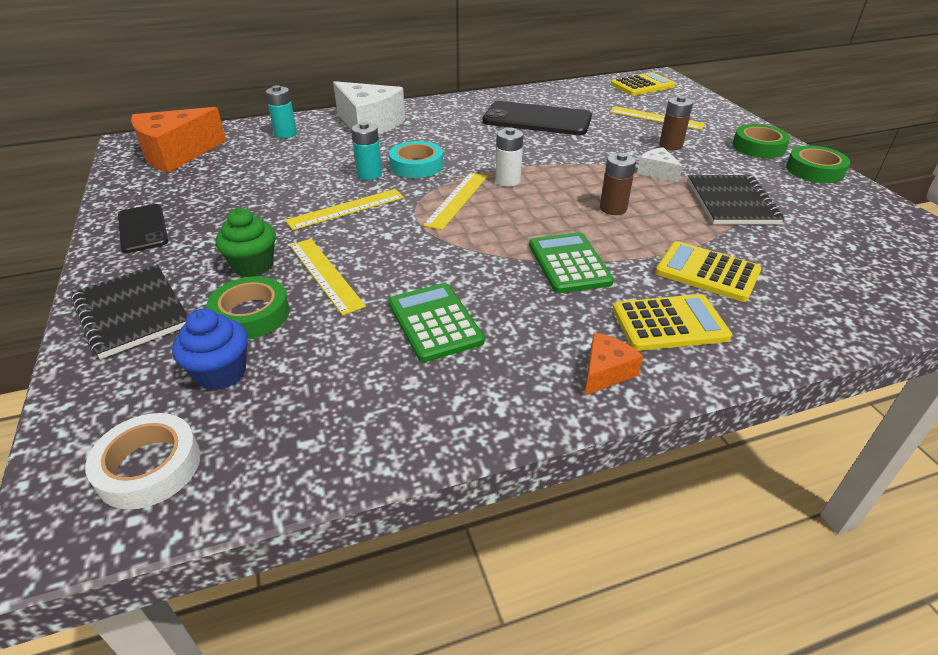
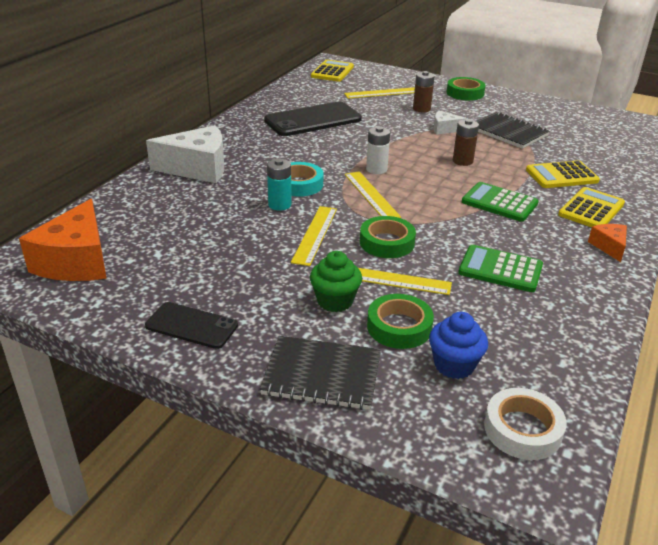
camera: 45 degrees left, 5 degrees down
turquoise battery [265,85,297,138] -> none
green tape [786,145,850,183] -> green tape moved to [360,216,416,258]

